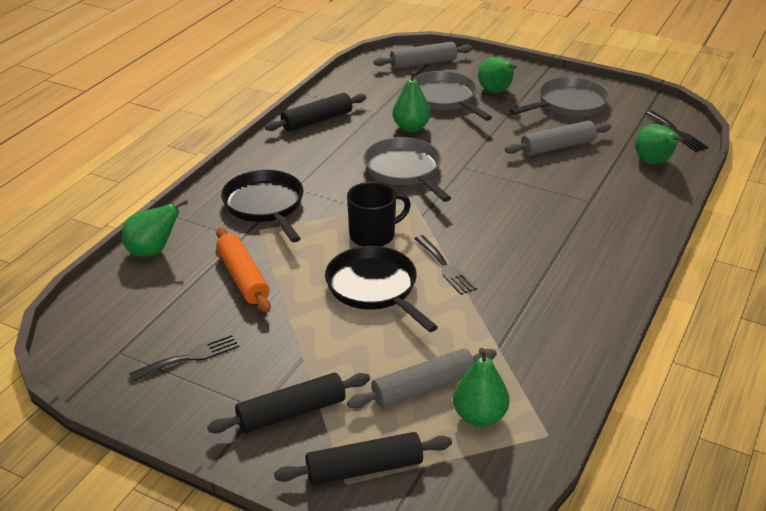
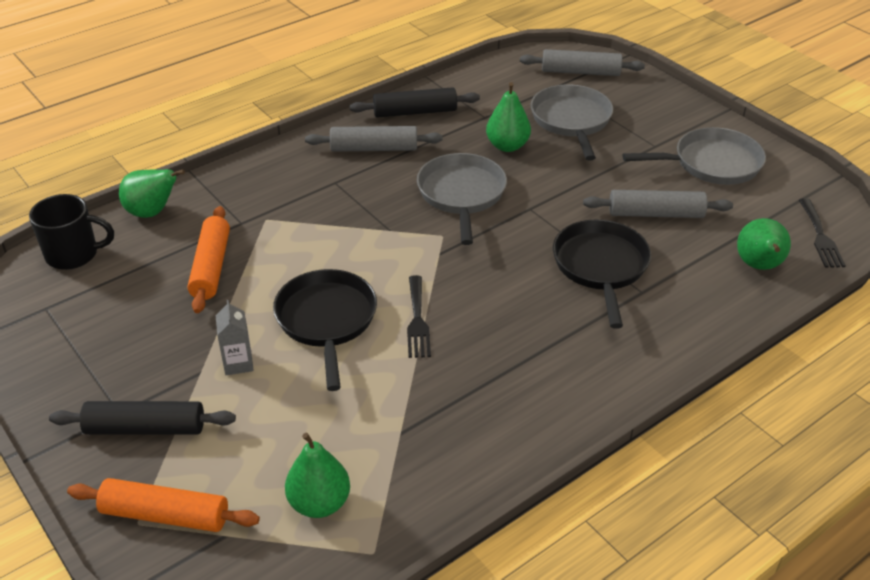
camera: 25 degrees right, 5 degrees up
black fork [129,334,239,382] -> none
black pan [221,170,304,242] -> black pan moved to [553,219,651,329]
black rolling pin [274,432,452,485] -> orange rolling pin [67,478,260,532]
black mug [347,182,411,247] -> black mug moved to [29,194,114,270]
grey rolling pin [347,349,497,408] -> grey rolling pin moved to [305,126,442,152]
green pear [478,57,517,93] -> none
none -> grey carton [216,300,254,375]

